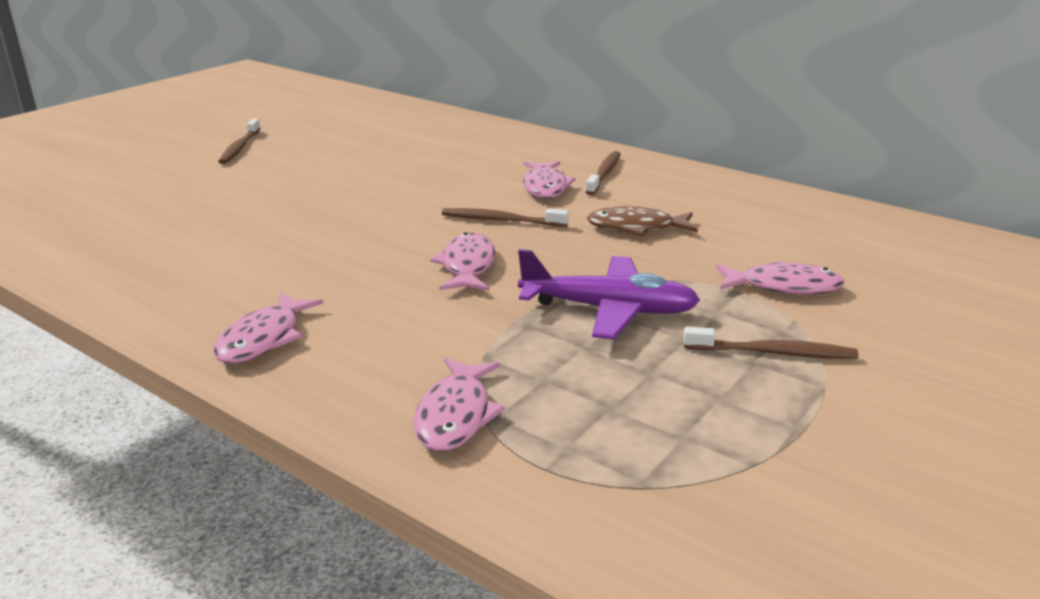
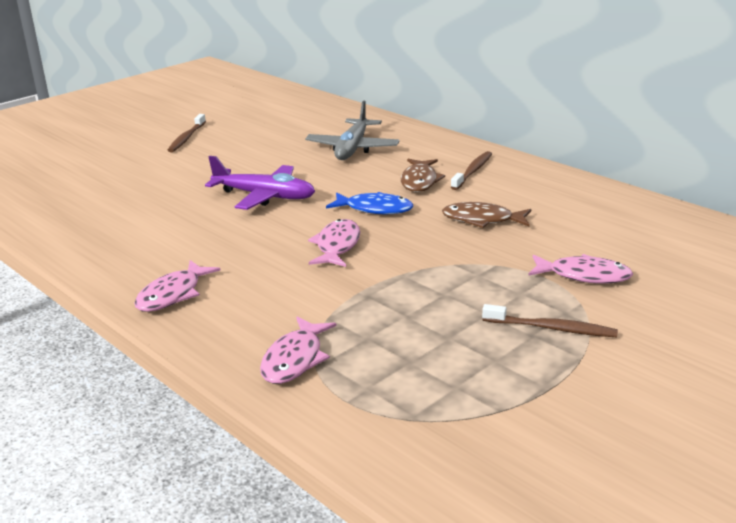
camera: 10 degrees right, 0 degrees up
brown toothbrush [442,208,569,227] -> blue fish [326,192,413,214]
purple plane [518,249,700,339] -> purple plane moved to [205,156,315,210]
pink fish [523,161,576,199] -> brown fish [401,159,445,192]
none -> grey plane [305,101,400,160]

